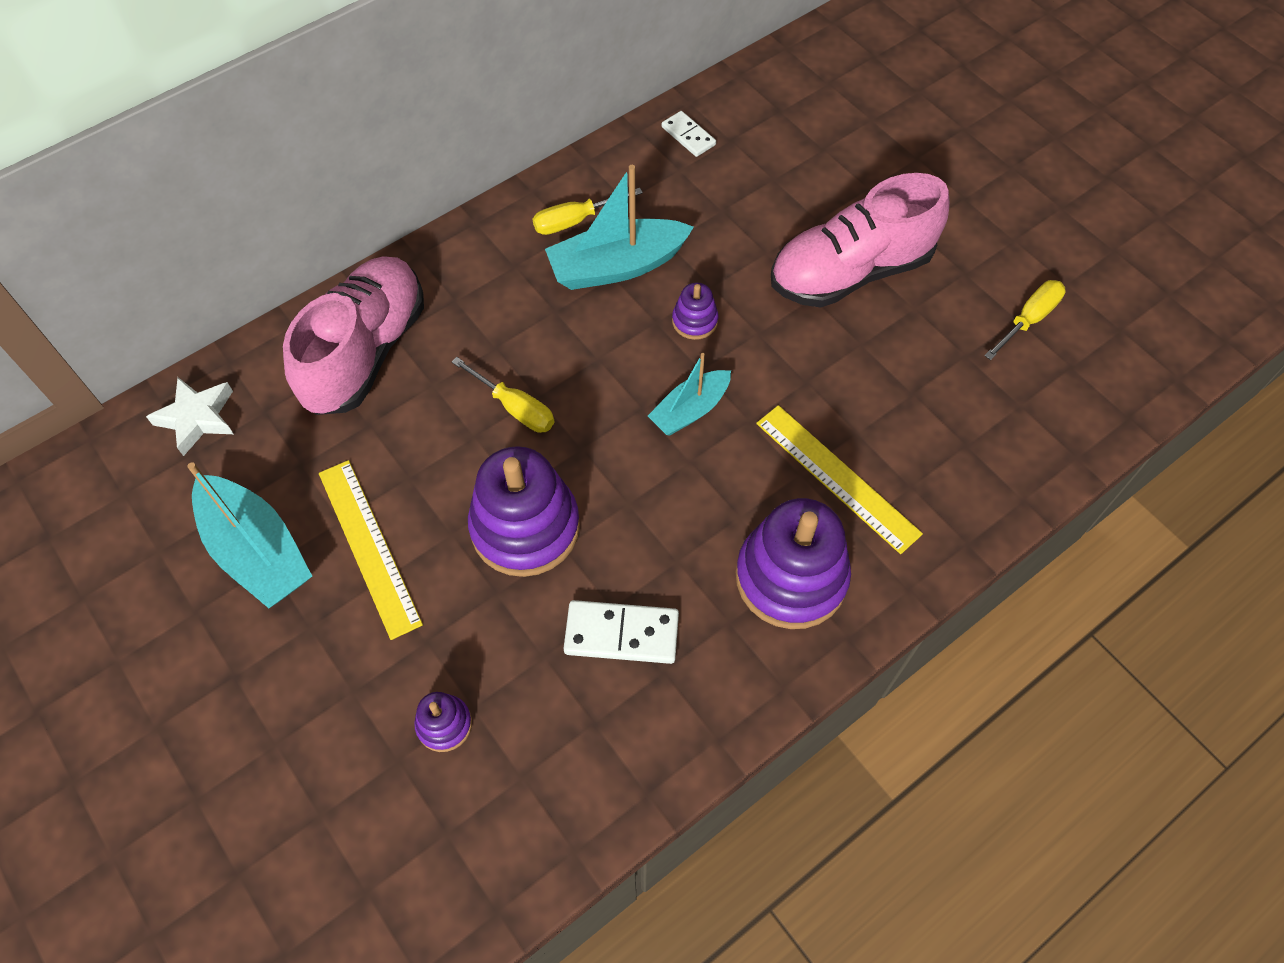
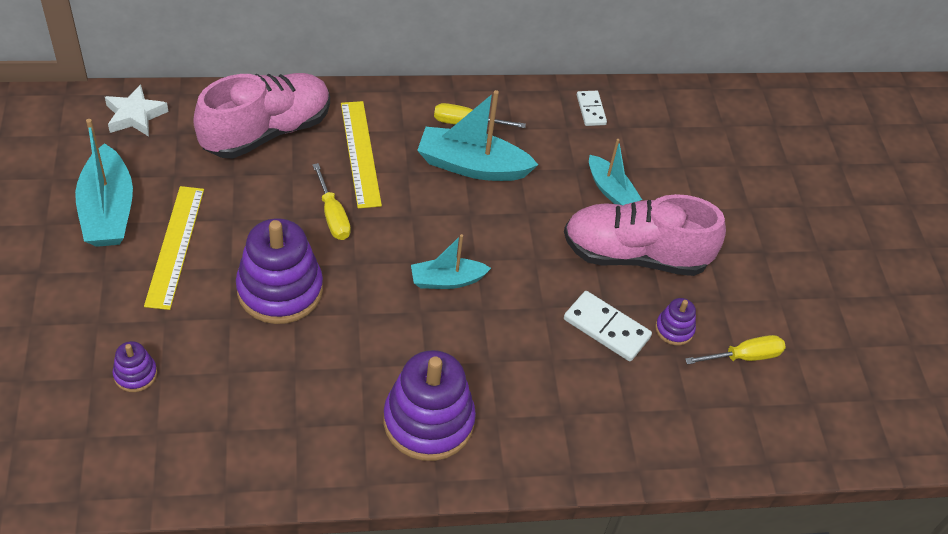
camera: 25 degrees right, 10 degrees down
white domino [564,600,679,664] -> white domino moved to [564,291,652,361]
purple stacking toy [672,283,718,340] -> purple stacking toy moved to [655,298,696,345]
yellow ruler [756,405,923,554] -> yellow ruler moved to [341,101,382,208]
none -> turquoise boat [589,139,642,205]

